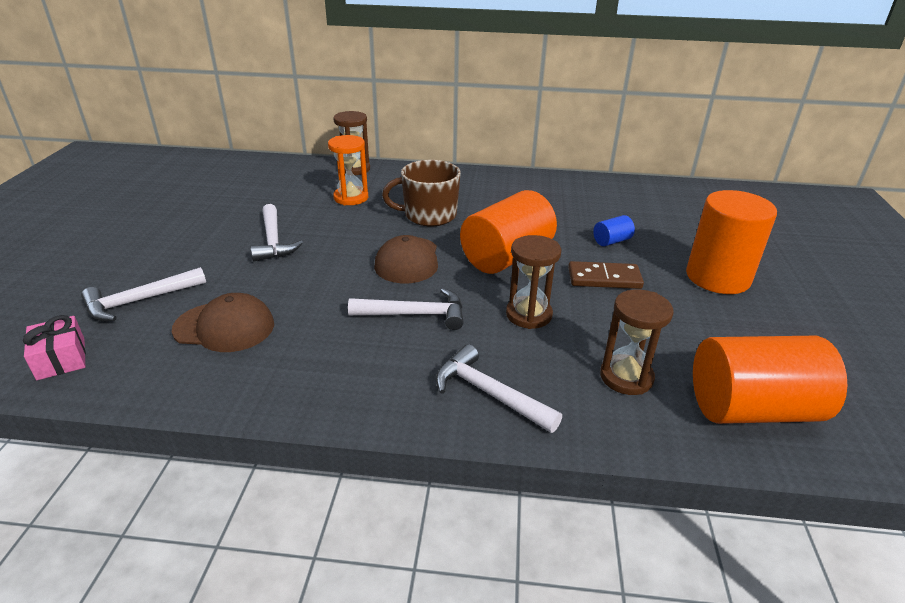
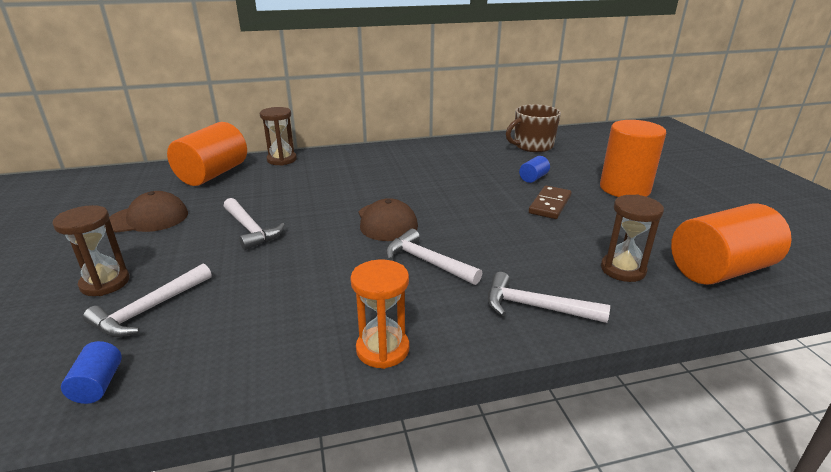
camera: 20 degrees left, 5 degrees down
pink gift [23,315,86,380] -> blue cylinder [61,341,122,404]
brown cap [172,293,274,352] -> brown cap moved to [109,191,188,233]
orange hourglass [328,135,368,205] -> orange hourglass moved to [350,260,410,369]
white hammer [348,288,464,330] -> white hammer turned 120 degrees counterclockwise [386,229,482,285]
brown mug [382,160,461,226] -> brown mug moved to [506,104,561,152]
orange cylinder [460,190,557,274] -> orange cylinder moved to [167,122,247,186]
brown hourglass [506,235,562,329] -> brown hourglass moved to [52,205,130,296]
brown domino [568,261,644,289] -> brown domino turned 45 degrees counterclockwise [529,186,571,219]

